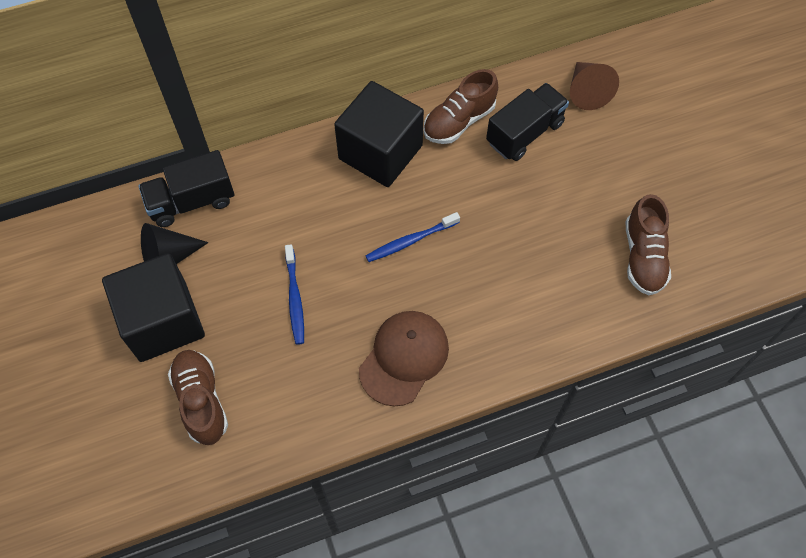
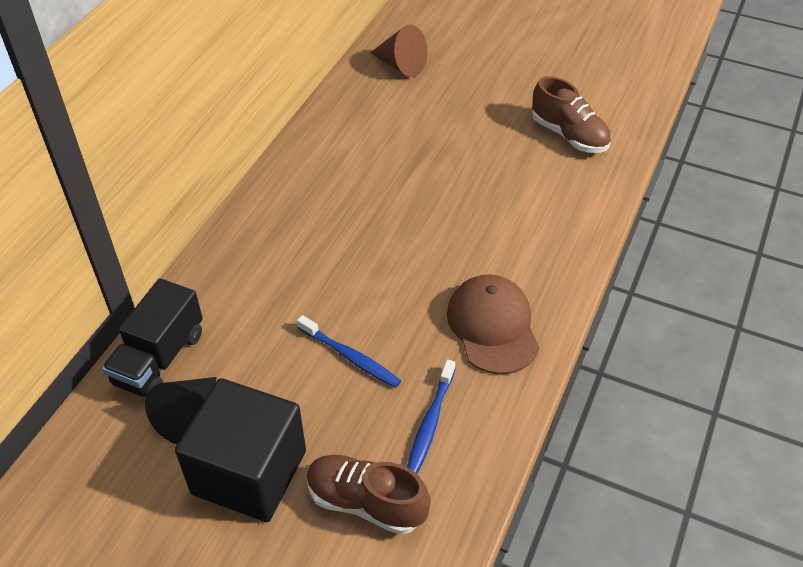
camera: 45 degrees left, 15 degrees down
black cube [334,81,424,187] -> none
blue toothbrush [366,212,460,262] -> blue toothbrush moved to [407,360,455,474]
brown shoe [423,69,498,144] -> none
black truck [486,83,569,161] -> none

